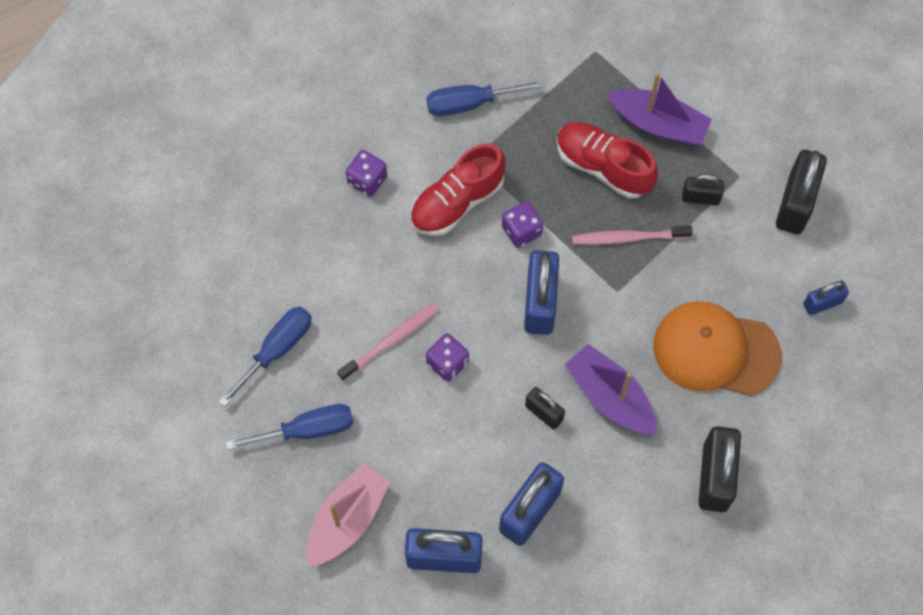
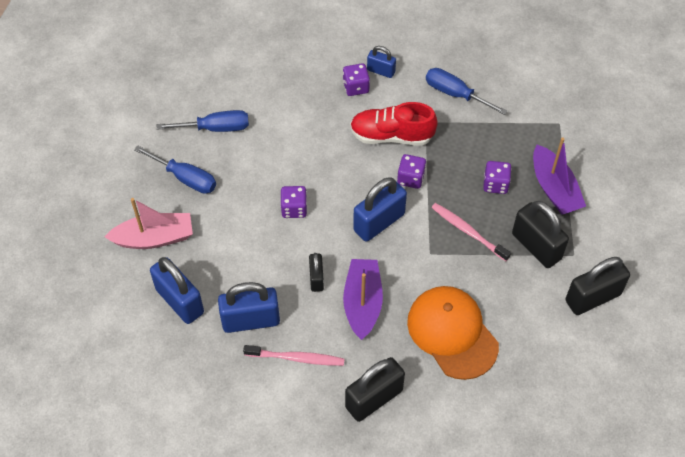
camera: 45 degrees right, 10 degrees down
pink toothbrush [337,303,440,381] -> pink toothbrush moved to [243,345,344,366]
red shoe [557,122,658,199] -> purple dice [483,161,511,194]
black padlock [682,174,724,205] -> black padlock [512,201,569,268], size x1.80
blue padlock [803,281,849,315] -> blue padlock moved to [367,46,396,78]

